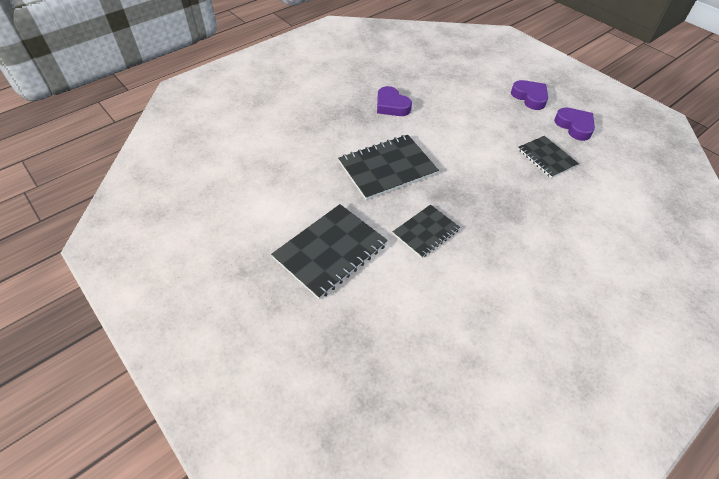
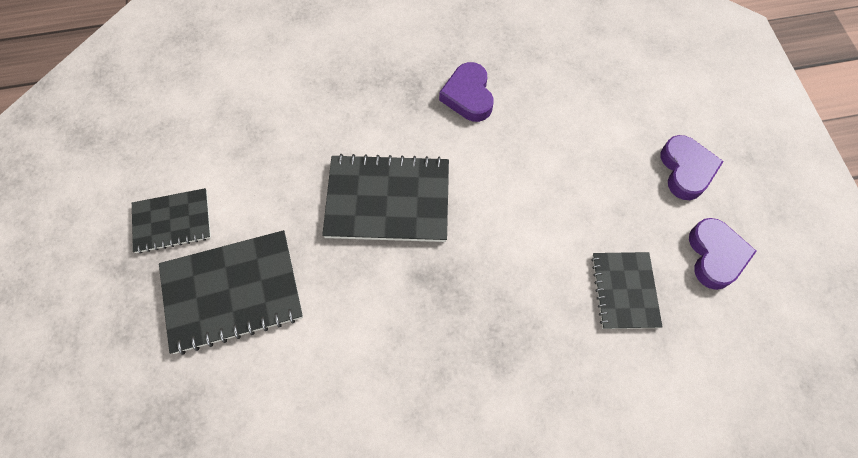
camera: 30 degrees right, 15 degrees up
black notebook [393,205,460,258] -> black notebook moved to [132,188,211,254]

